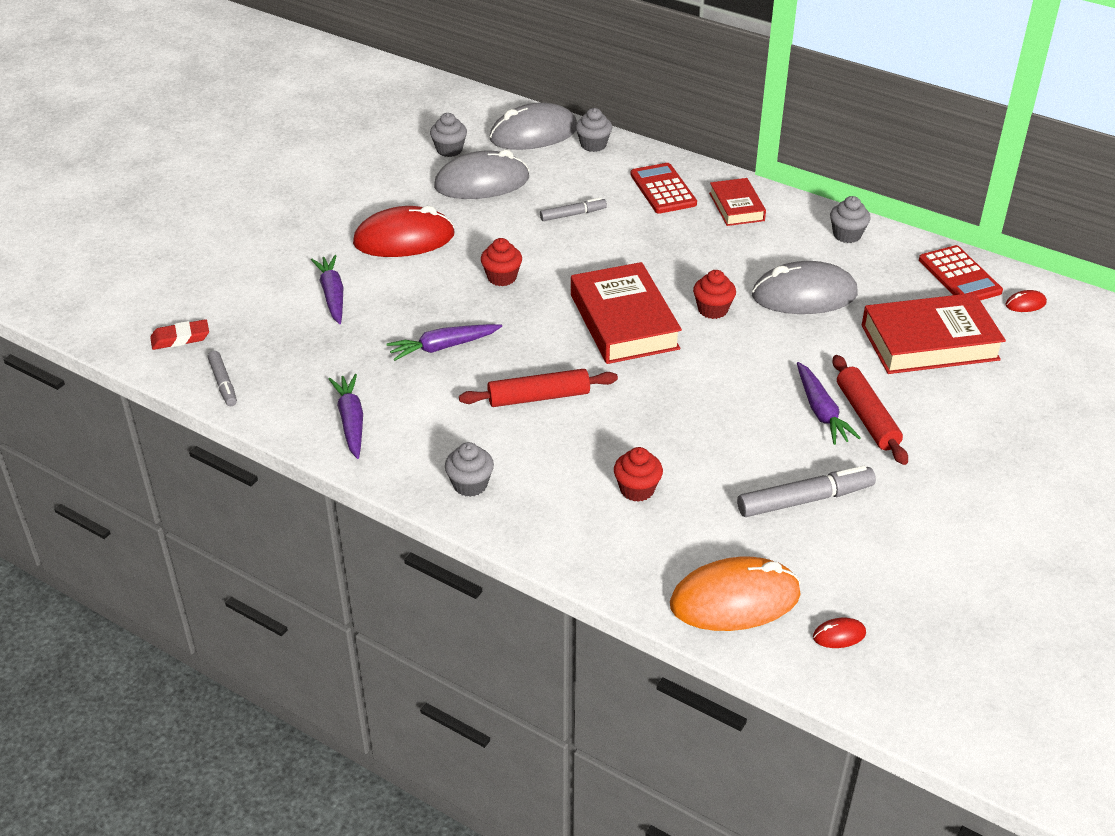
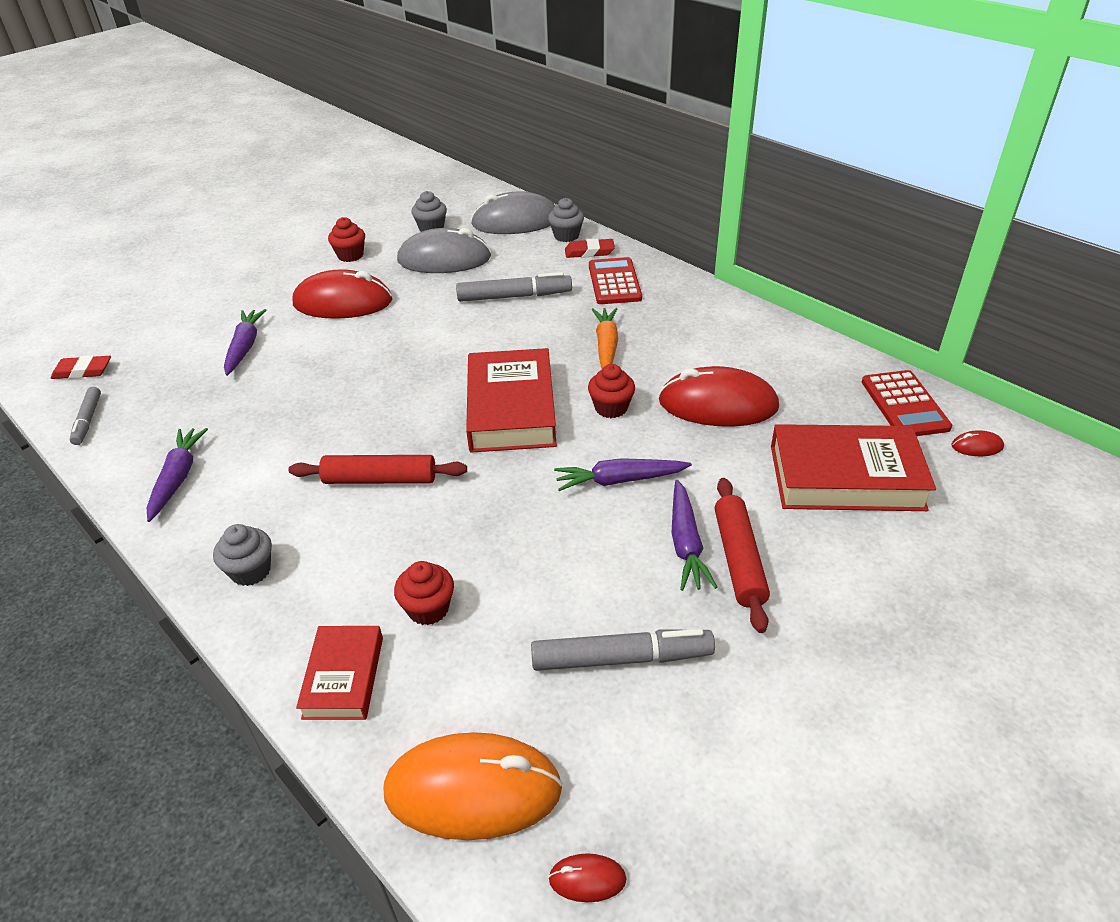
camera: 15 degrees right, 0 degrees up
purple carrot [387,324,502,361] -> purple carrot moved to [554,458,692,491]
red cupcake [481,238,522,286] -> red cupcake moved to [328,217,365,262]
grey marker [540,197,607,221] -> grey marker [456,272,572,302], size x1.66
red book [709,178,766,226] -> red book moved to [296,626,383,720]
grey mouse [752,261,858,314] -> red mouse [658,366,779,427]
grey cupcake [830,196,871,243] -> none
none -> red eraser [565,239,615,258]
none -> orange carrot [592,308,618,369]

